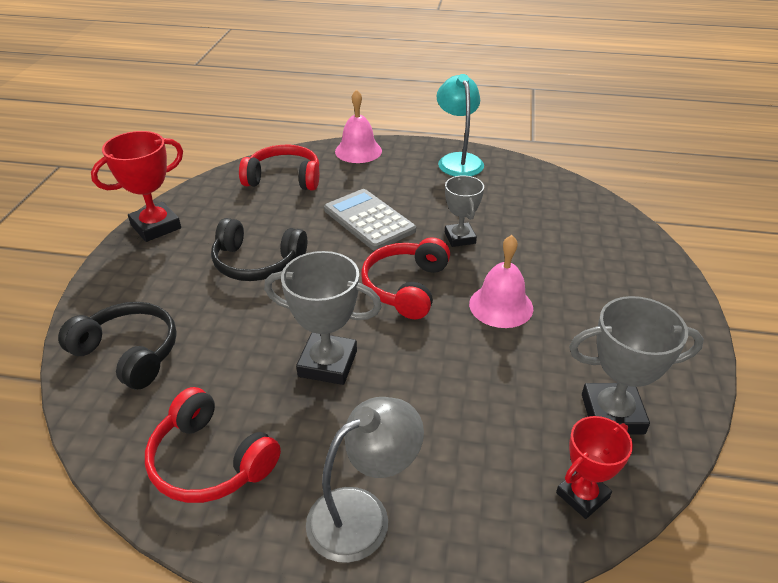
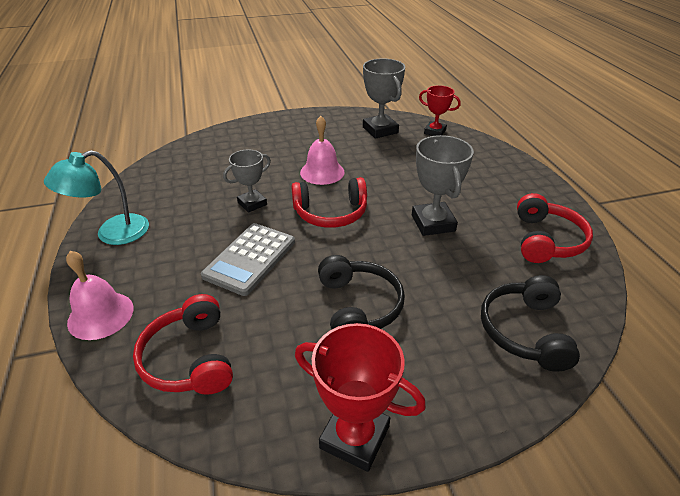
camera: 115 degrees left, 0 degrees up
grey lamp [306,397,424,563] -> none

